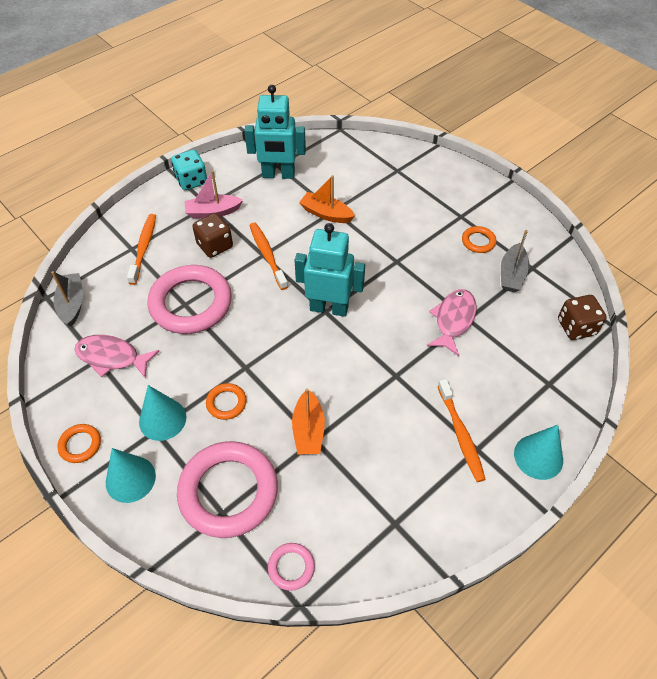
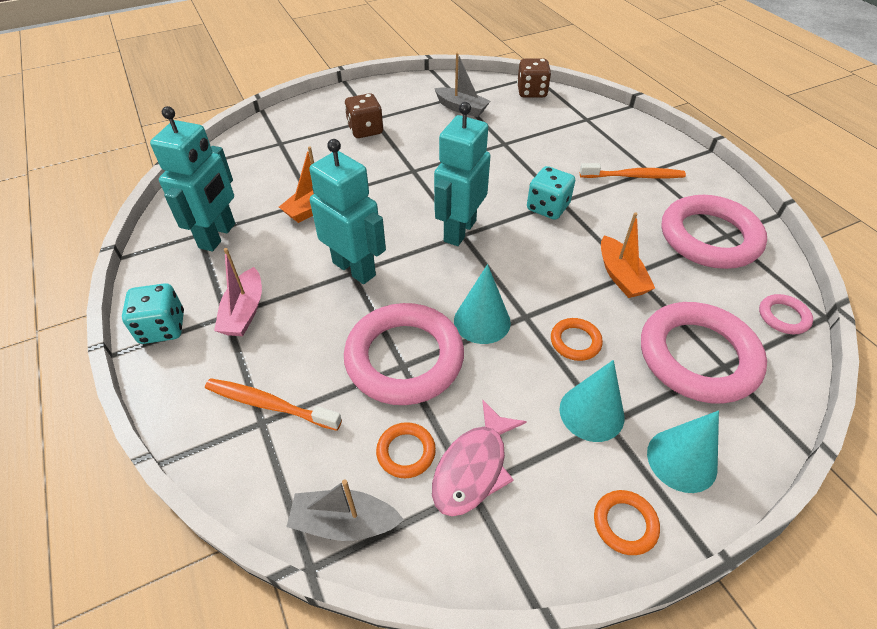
camera: 75 degrees left, 5 degrees down
brown dice [192,213,233,258] -> brown dice moved to [345,93,383,138]
orange toothbrush [249,223,288,290] -> turquoise robot [309,139,386,284]
orange boat [292,389,325,454] -> orange boat turned 60 degrees clockwise [601,212,655,298]
pink fish [427,289,477,356] -> none
orange ring [462,226,496,253] -> orange ring moved to [376,422,436,478]
turquoise cone [514,425,563,480] -> turquoise cone moved to [454,264,511,344]
none -> turquoise dice [527,166,575,220]
none -> pink ring [661,195,767,269]

